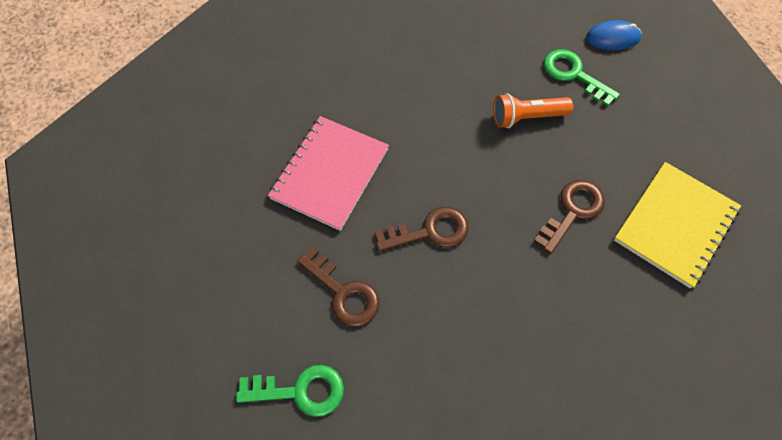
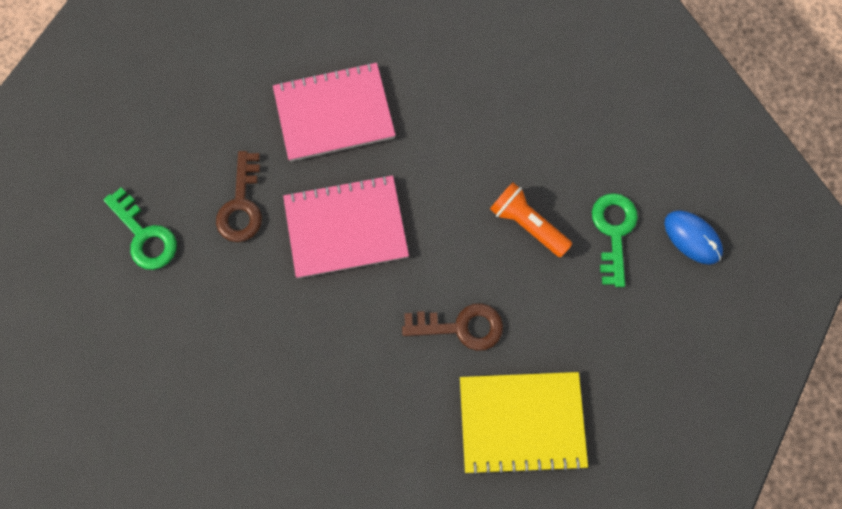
camera: 50 degrees right, 10 degrees up
brown key [375,207,468,252] -> pink notebook [283,175,409,278]

